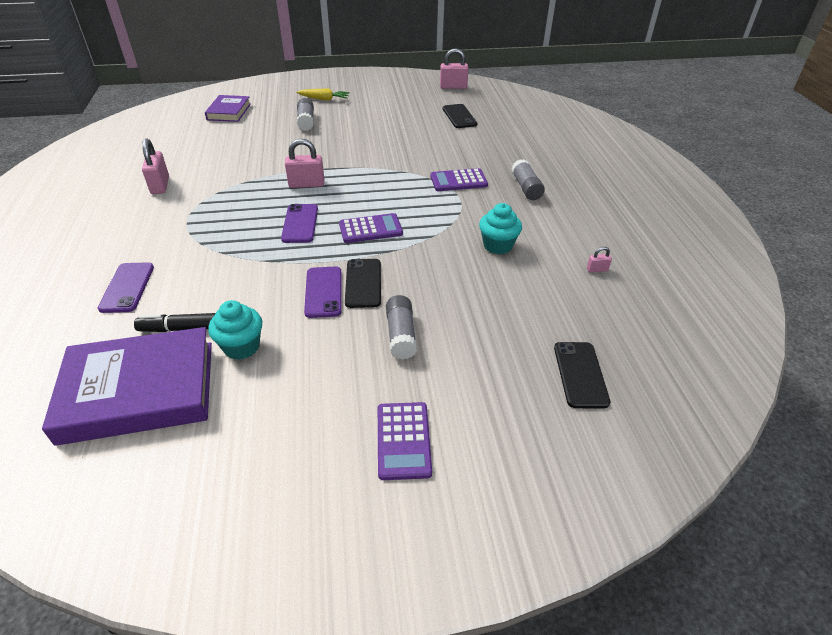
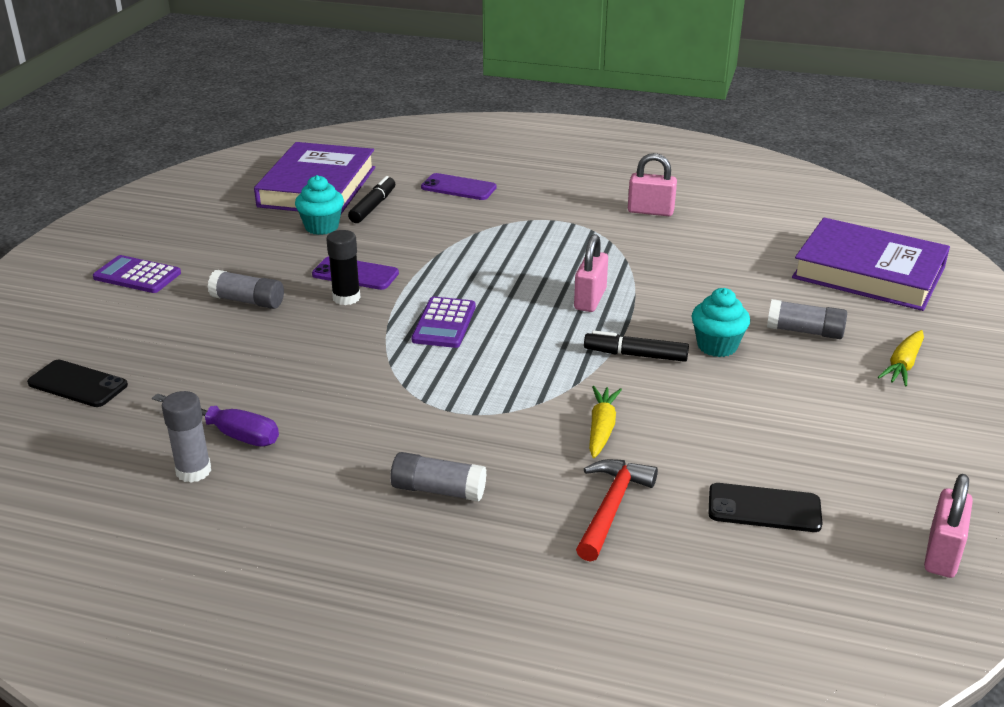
camera: 115 degrees right, 10 degrees down
purple book [205,95,251,122] -> purple book [792,217,950,311], size x1.80
purple phone [281,204,318,243] -> none
black phone [345,259,381,308] -> black glue stick [326,230,360,305]
purple calculator [430,168,488,191] -> none
turquoise cupcake [479,203,522,254] -> turquoise cupcake moved to [692,288,750,357]
pink padlock [587,247,612,273] -> grey glue stick [162,391,211,483]
none -> purple screwdriver [152,393,279,447]
none -> red hammer [576,459,658,562]
none -> black marker [584,330,689,362]
none -> yellow carrot [589,386,622,458]

